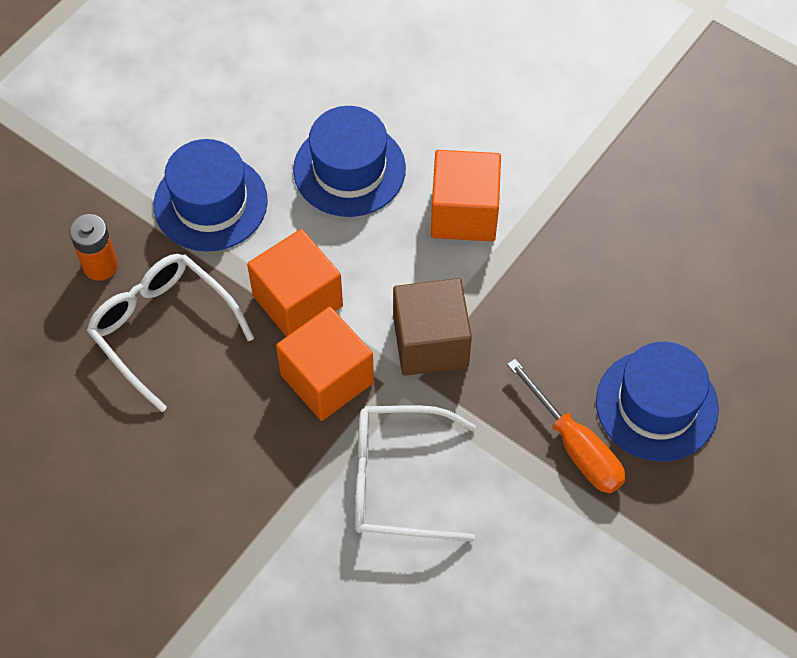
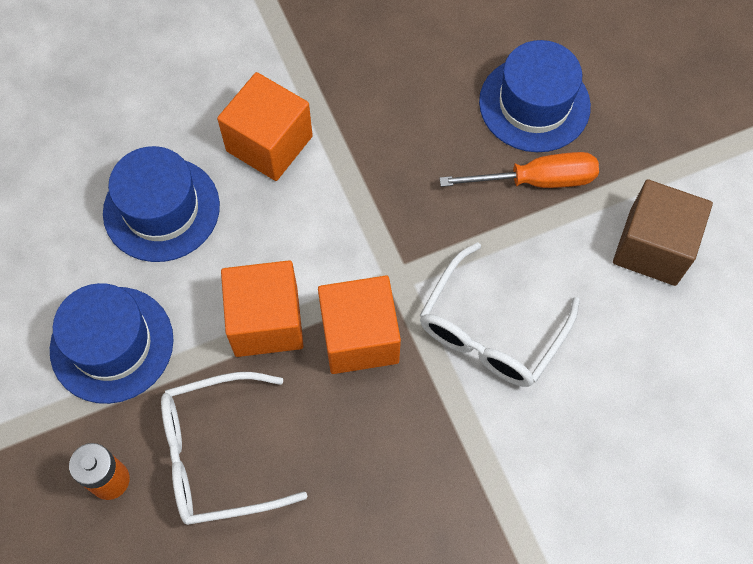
camera: 60 degrees left, 5 degrees up
brown cube [393,278,472,376] -> brown cube moved to [613,179,713,286]

